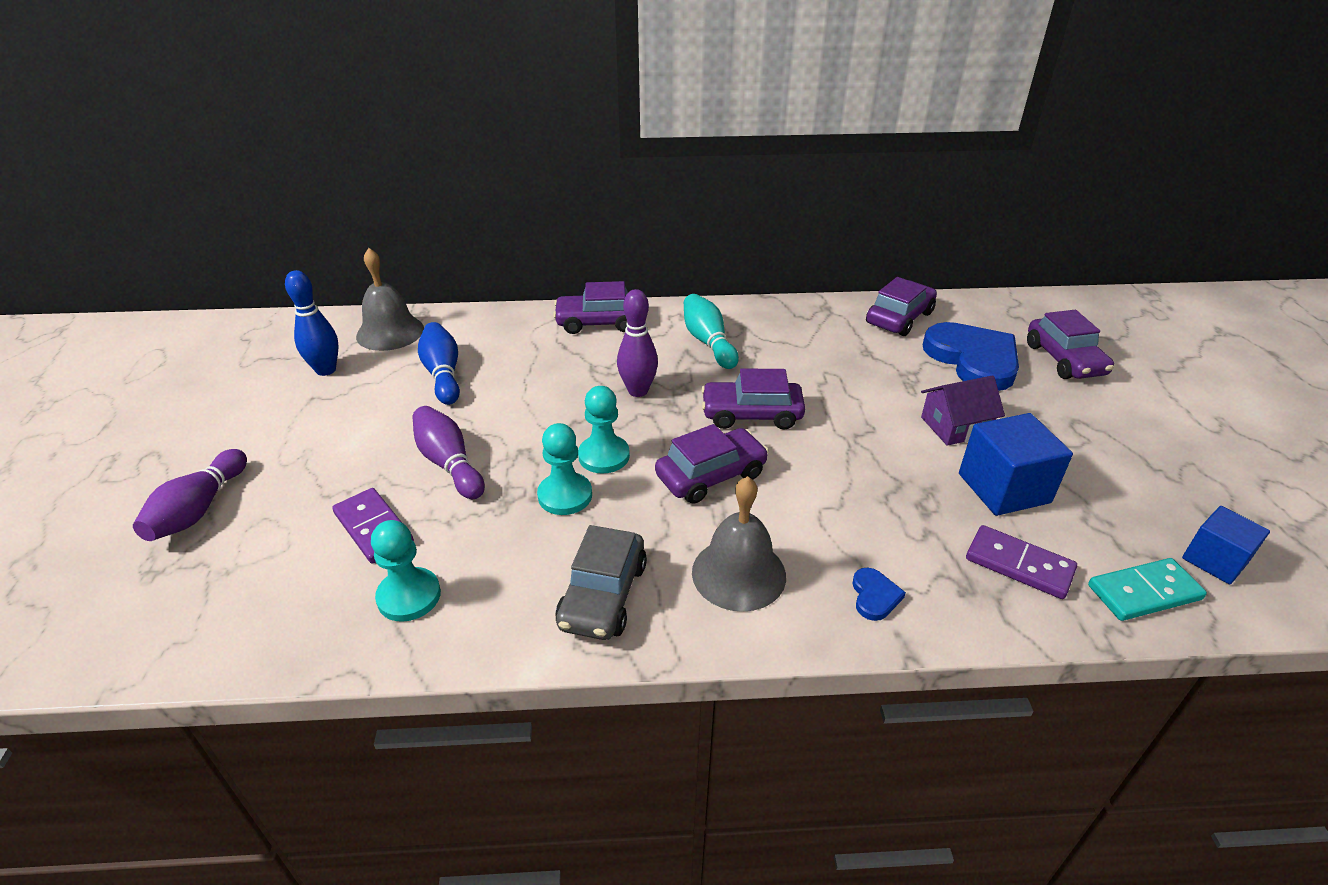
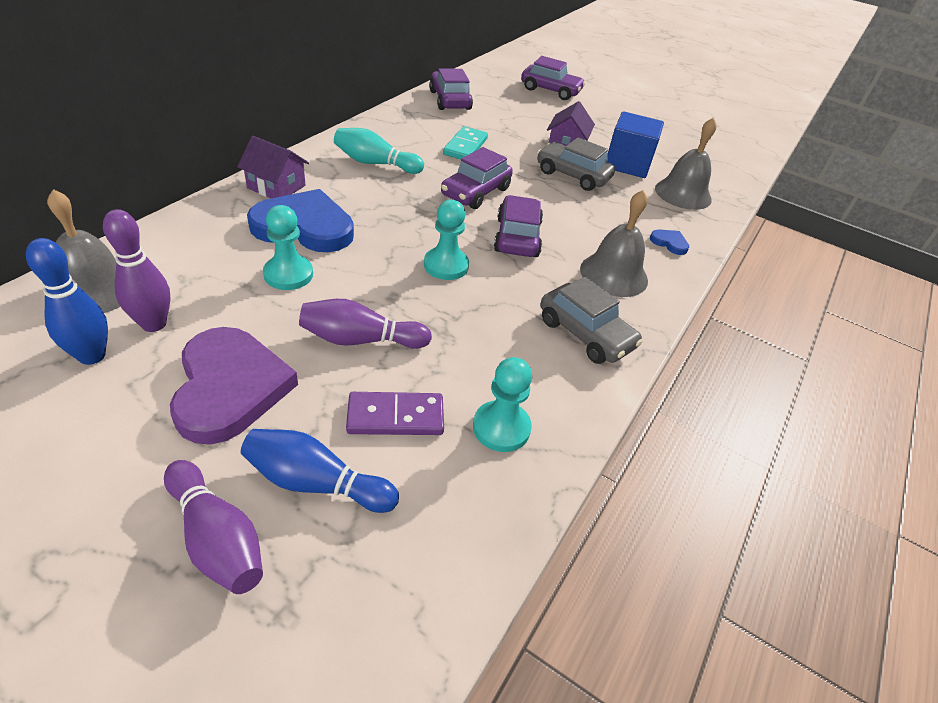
camera: 60 degrees left, 5 degrees up
blue bowling pin [418,322,460,405] -> blue bowling pin moved to [241,429,399,513]
turquoise pawn [537,423,592,515] -> turquoise pawn moved to [263,205,313,290]
purple car [553,281,628,334] -> purple house [237,136,309,198]
purple bowling pin [617,289,658,397] -> purple bowling pin moved to [103,209,171,332]
blue heart [923,322,1019,391] -> blue heart moved to [247,189,354,252]
purple domino [966,525,1077,599] -> grey bell [655,117,717,210]
turquoise domino [1088,558,1207,621] -> turquoise domino moved to [443,126,488,159]
blue cube [1182,506,1270,584] -> none
none -> purple heart [170,327,298,445]
none -> grey car [537,138,615,191]

